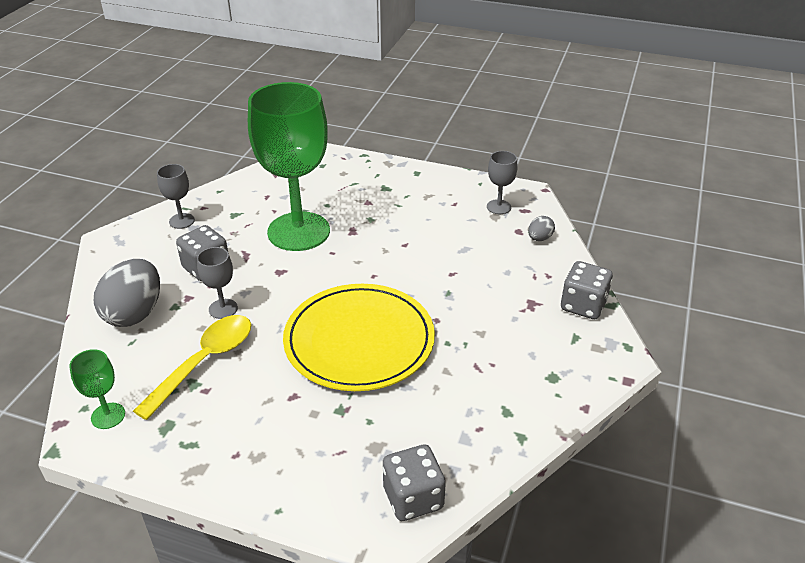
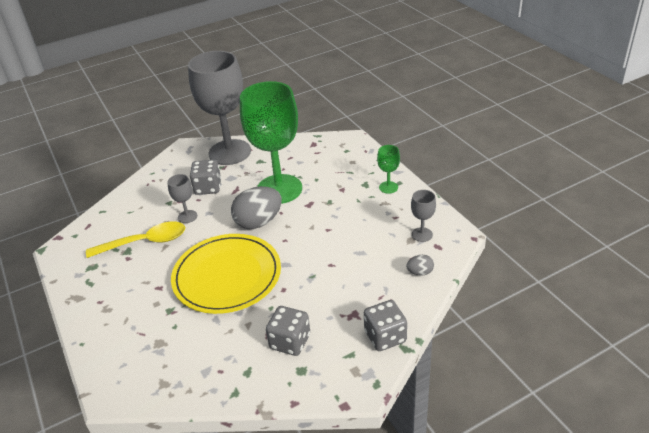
camera: 45 degrees right, 0 degrees up
green goblet [69,349,125,429] -> green goblet moved to [377,145,400,194]
grey egg [94,259,160,327] -> grey egg moved to [231,186,282,229]
grey goblet [157,164,195,229] -> grey goblet [188,51,251,165], size x2.44
grey dice [383,444,446,521] -> grey dice moved to [266,306,310,356]

